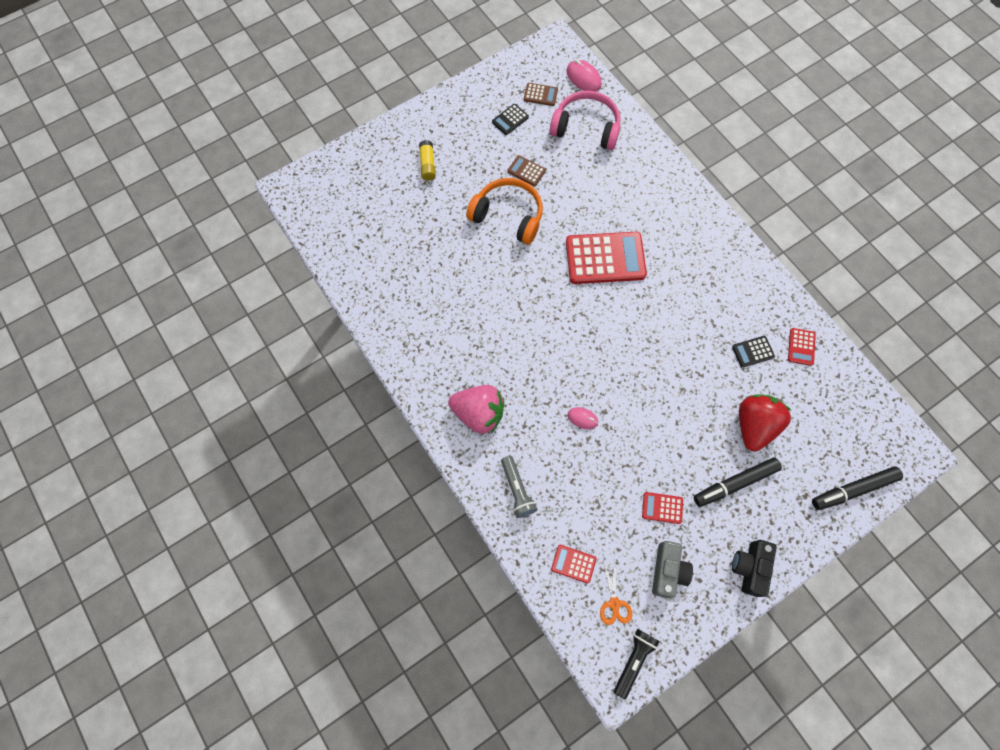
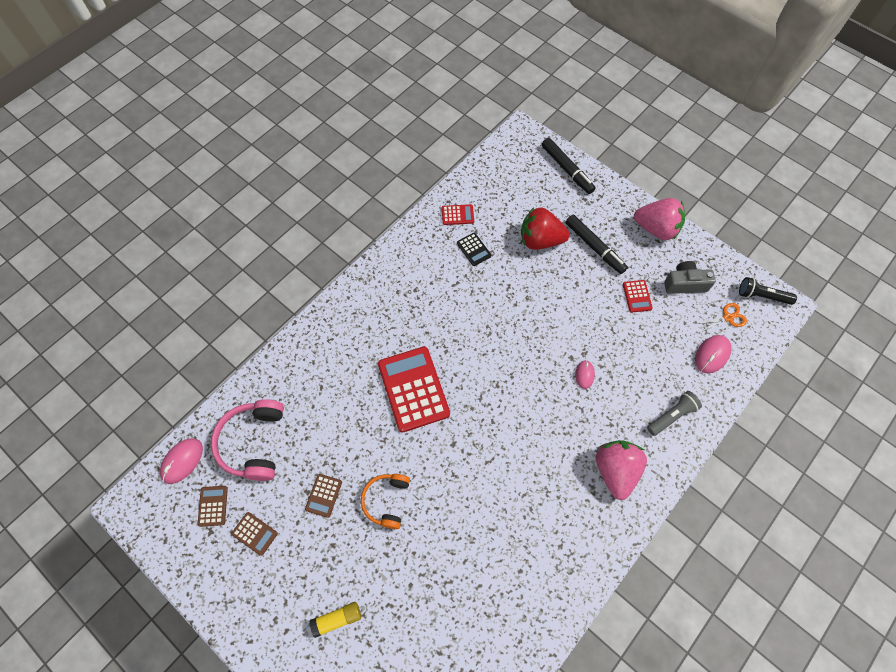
camera: 105 degrees left, 5 degrees down
orange headphones [466,178,543,245] -> orange headphones [361,474,410,529], size x0.65
black calculator [492,104,529,135] -> brown calculator [231,512,278,556]
red calculator [551,545,596,584] -> pink mouse [695,335,732,374]
black camera [732,540,777,597] -> pink strawberry [634,198,685,240]

